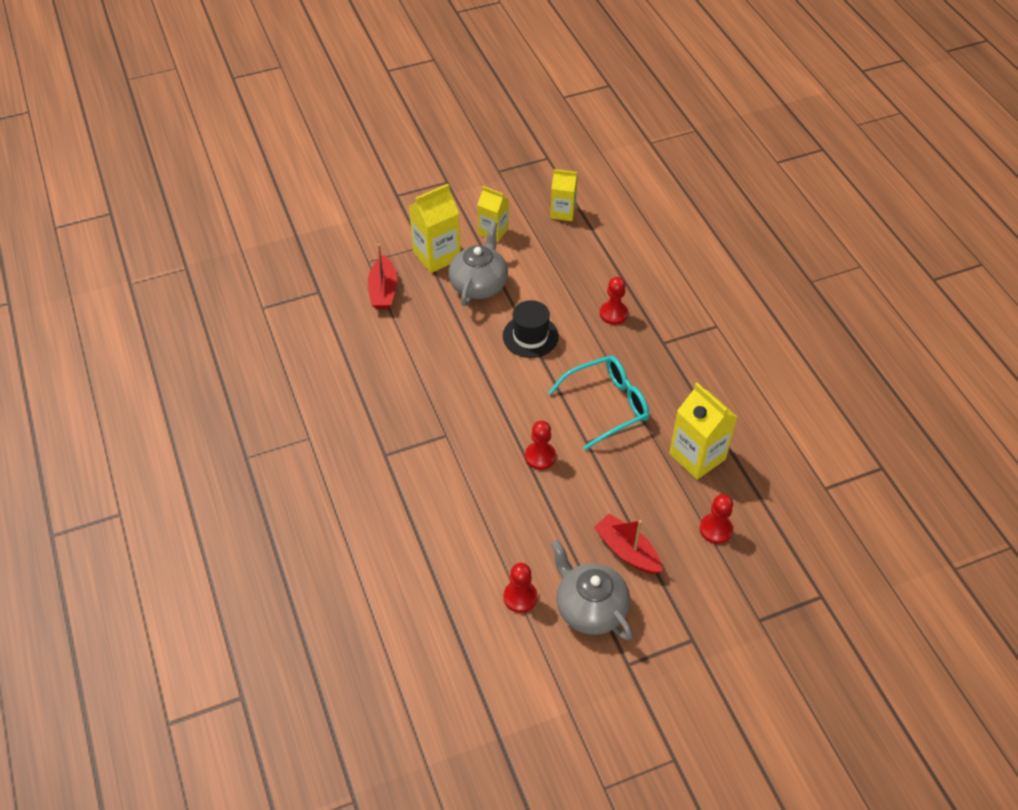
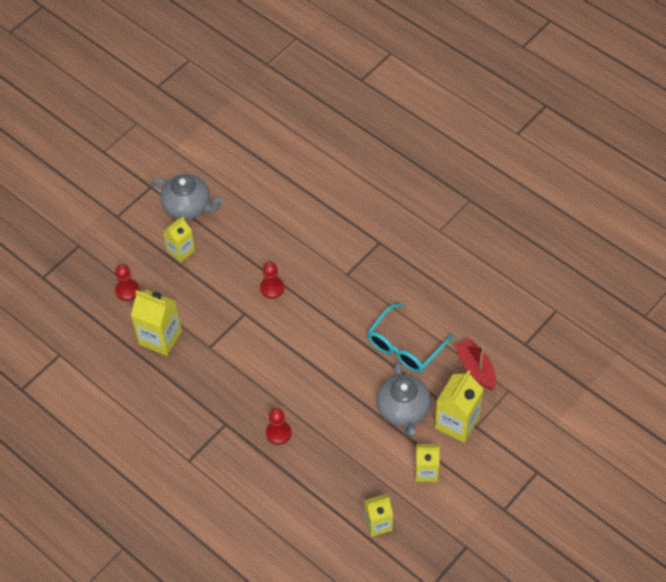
camera: 155 degrees right, 5 degrees up
black hat [503,300,559,358] -> none
red pawn [504,563,537,613] -> none
turquoise glasses [548,356,649,450] -> turquoise glasses moved to [367,303,454,373]
red boat [593,514,662,574] -> yellow carton [163,217,195,262]

